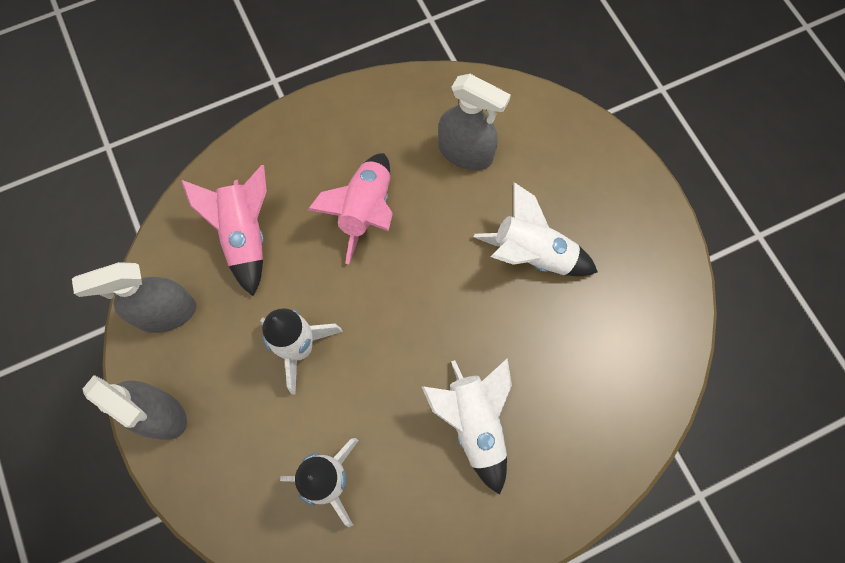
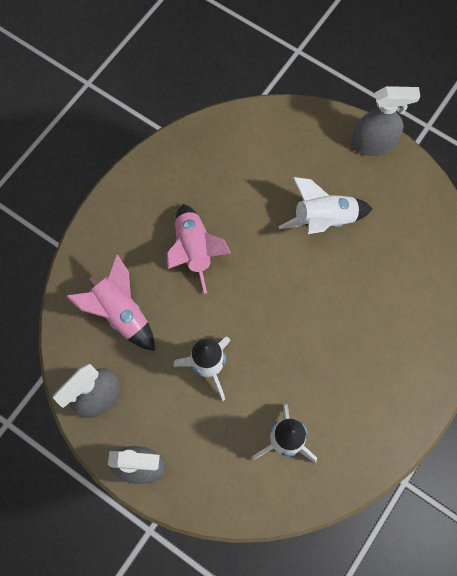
camera: 30 degrees left, 0 degrees up
white rocket [422,359,512,495] -> none
grey spray bottle [438,74,511,170] -> grey spray bottle moved to [351,86,420,156]

